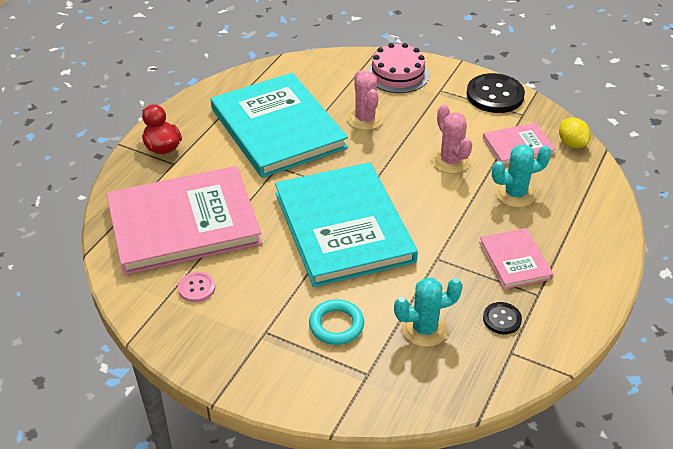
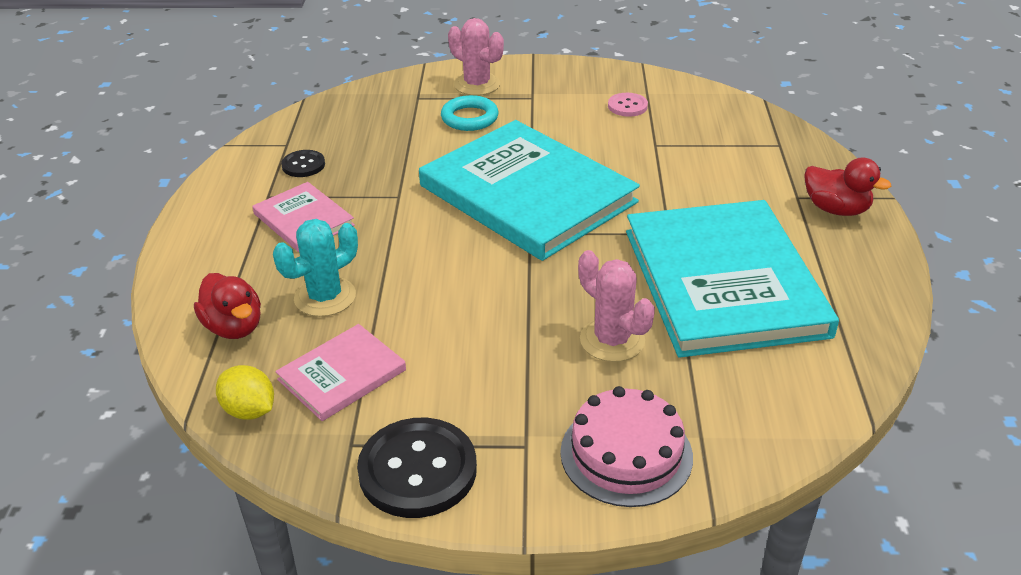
camera: 155 degrees right, 5 degrees down
pink book [106,166,262,275] -> none
turquoise book [211,73,348,178] -> turquoise book turned 45 degrees clockwise [626,200,839,358]
turquoise cactus [394,277,463,347] -> none
pink cactus [431,104,472,174] -> pink cactus moved to [448,18,504,96]
none -> red duck [194,273,261,339]

